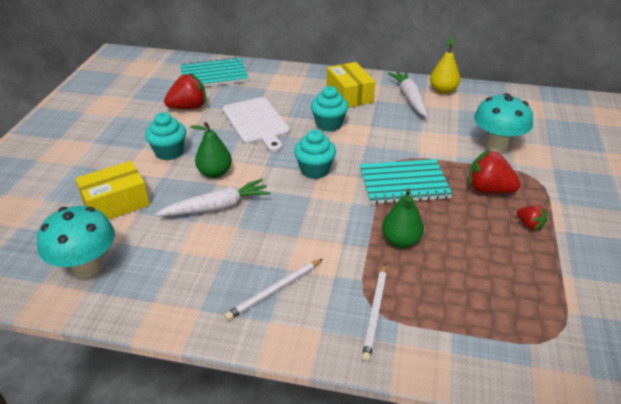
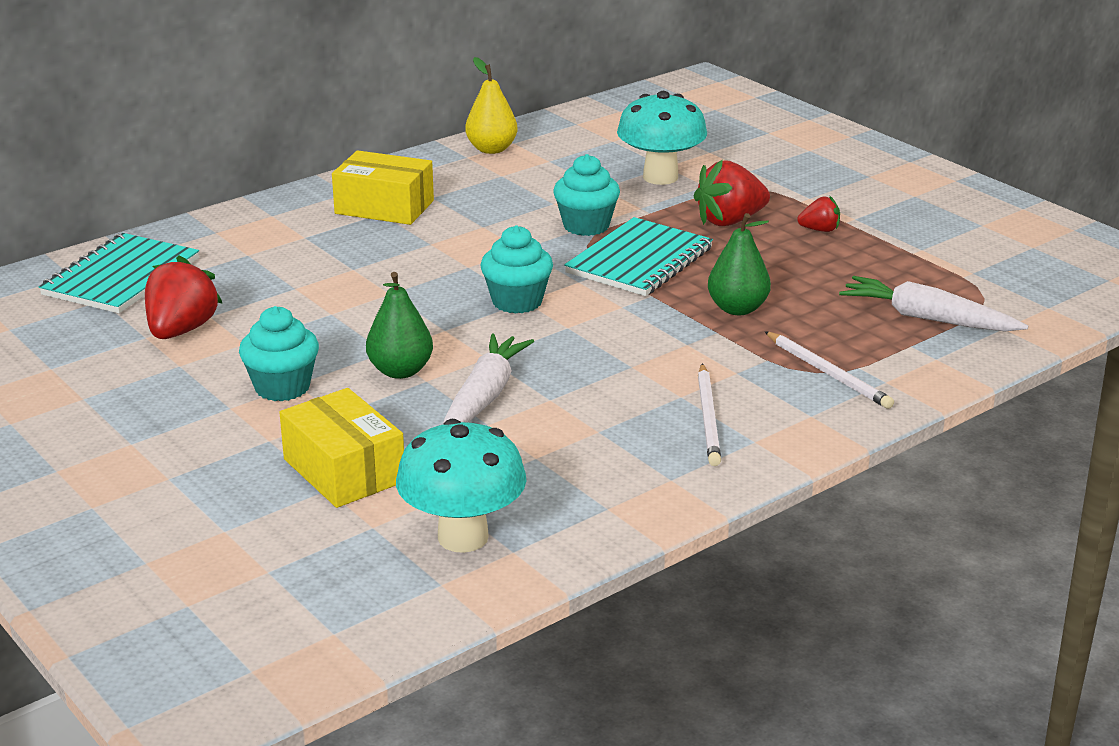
camera: 50 degrees left, 10 degrees down
yellow box [75,161,150,220] -> yellow box turned 45 degrees counterclockwise [279,388,404,508]
white cutting board [222,97,290,152] -> none
turquoise cupcake [311,86,349,132] -> turquoise cupcake moved to [553,154,620,236]
white carrot [388,71,428,117] -> white carrot moved to [839,276,1028,332]

